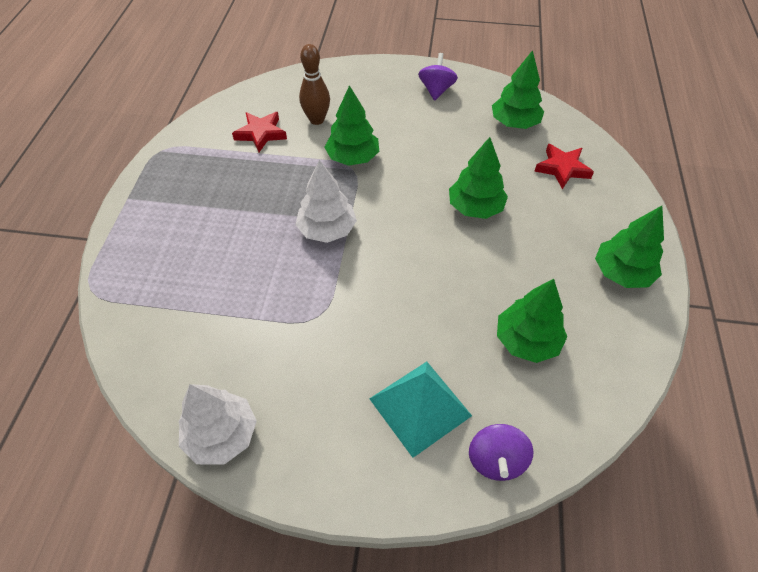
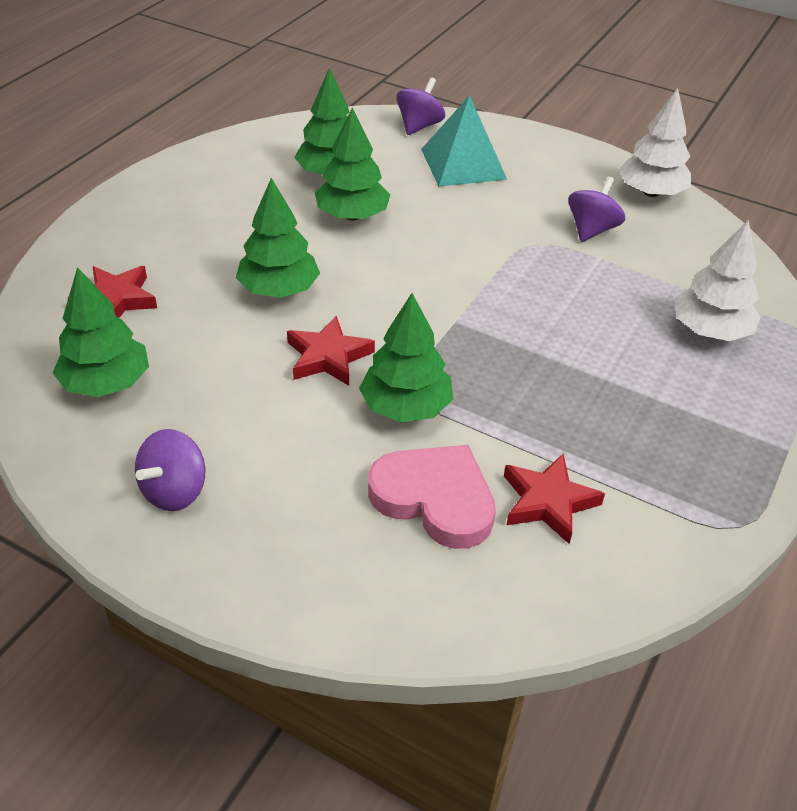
camera: 160 degrees left, 10 degrees down
white tree [296,160,357,243] -> white tree moved to [674,220,761,341]
brown bowling pin [299,44,330,125] -> pink heart [368,445,496,549]
green tree [595,206,664,288] -> green tree moved to [315,107,390,221]
none -> red star [287,316,375,386]
none -> purple spinning top [568,176,625,242]

